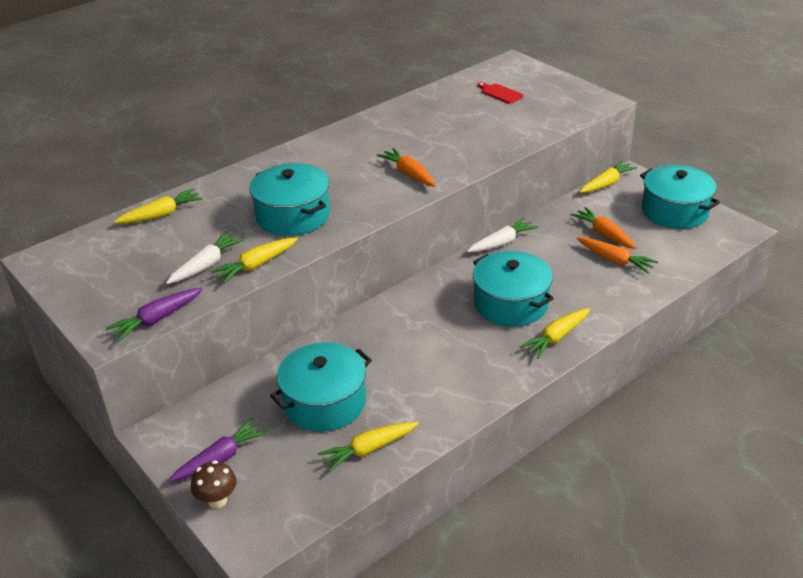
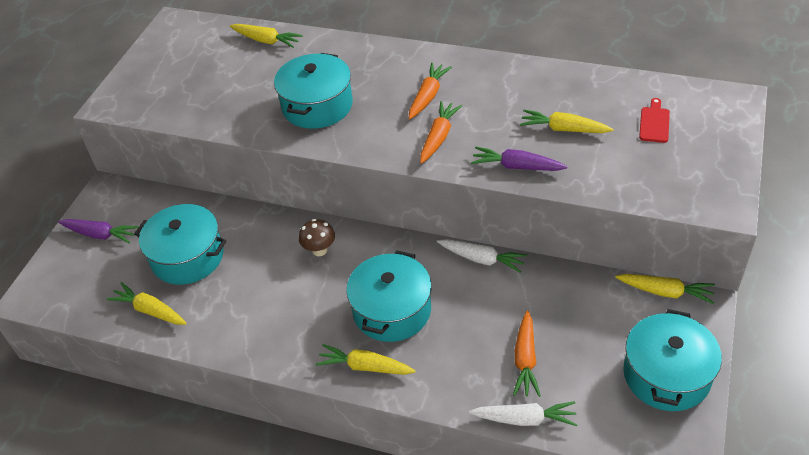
camera: 60 degrees right, 10 degrees up
purple carrot [105,288,203,342] -> purple carrot moved to [471,146,568,171]
white carrot [166,231,245,284] -> white carrot moved to [469,401,578,426]
brown mushroom [191,460,237,508] -> brown mushroom moved to [299,219,335,256]
yellow carrot [210,237,298,284] -> yellow carrot moved to [520,110,614,133]
orange carrot [571,207,637,249] -> orange carrot moved to [409,63,452,119]

